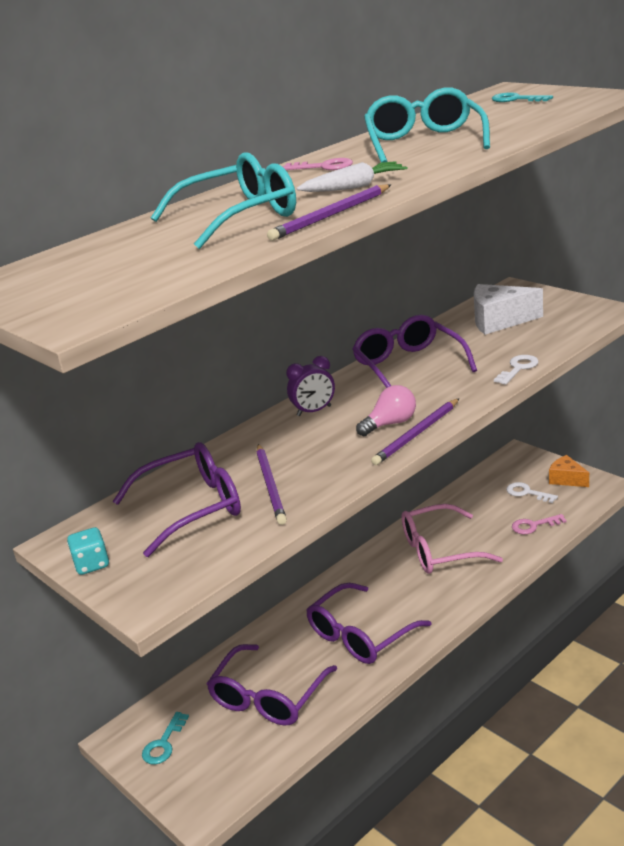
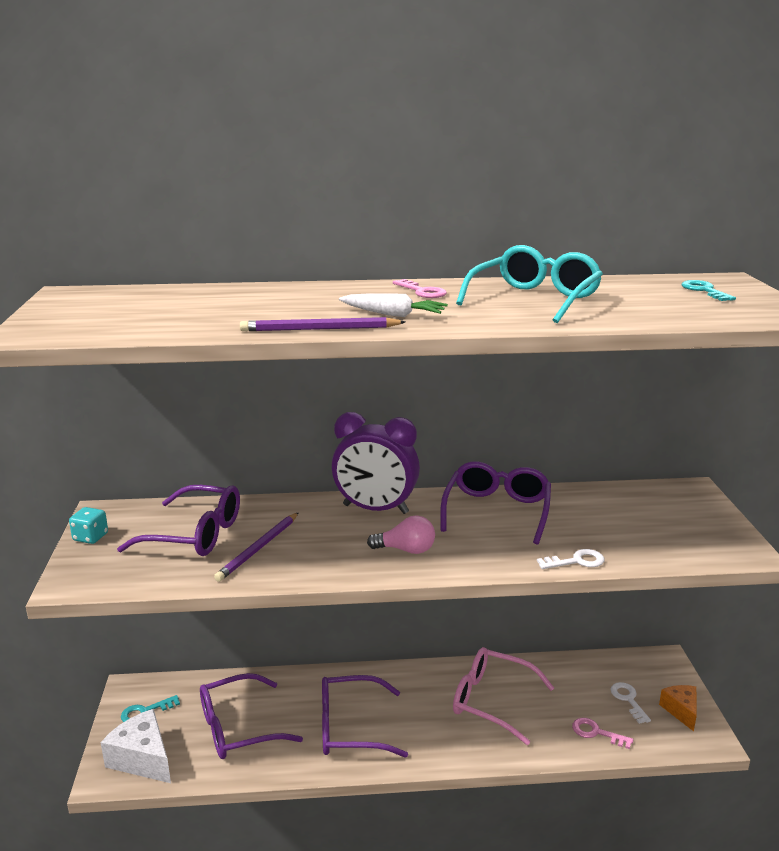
camera: 35 degrees right, 5 degrees down
turquoise glasses [151,152,296,249] -> none
purple clock [286,356,335,416] -> purple clock [331,412,420,514], size x1.89
purple pencil [371,398,459,465] -> none
white cheese [474,284,543,335] -> white cheese moved to [100,709,171,783]

